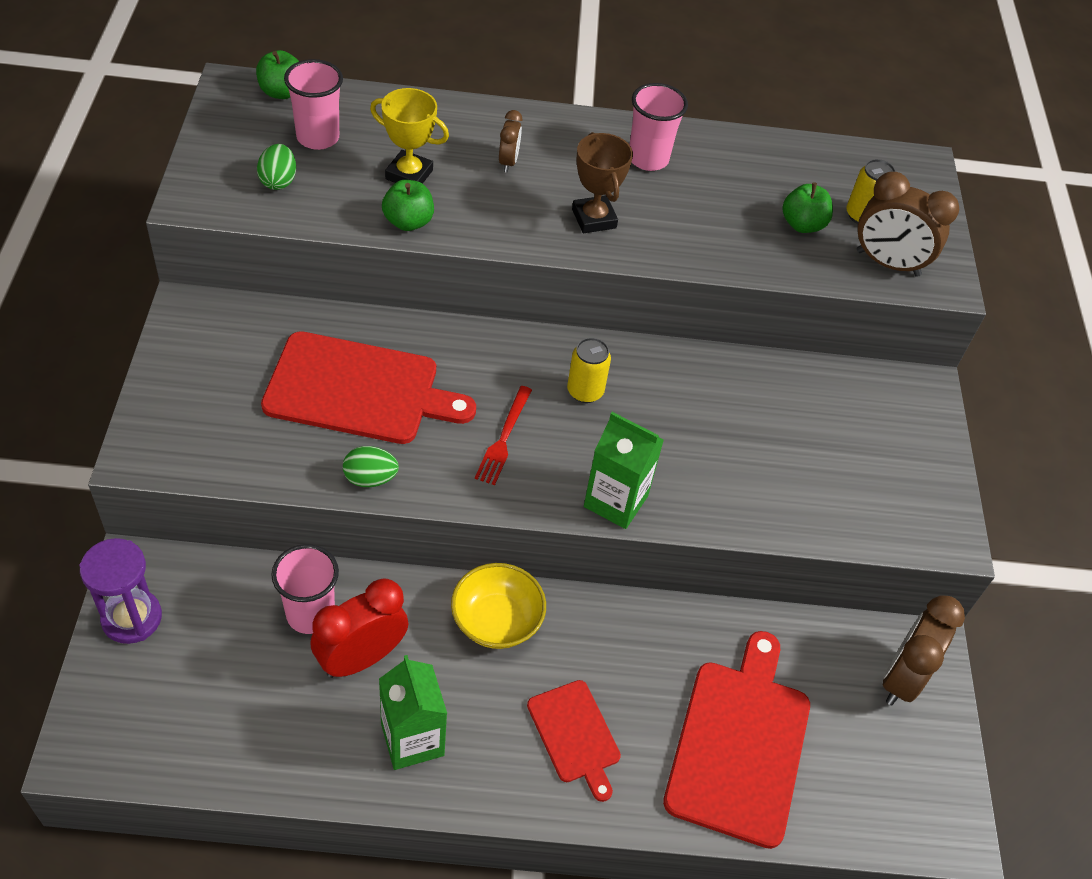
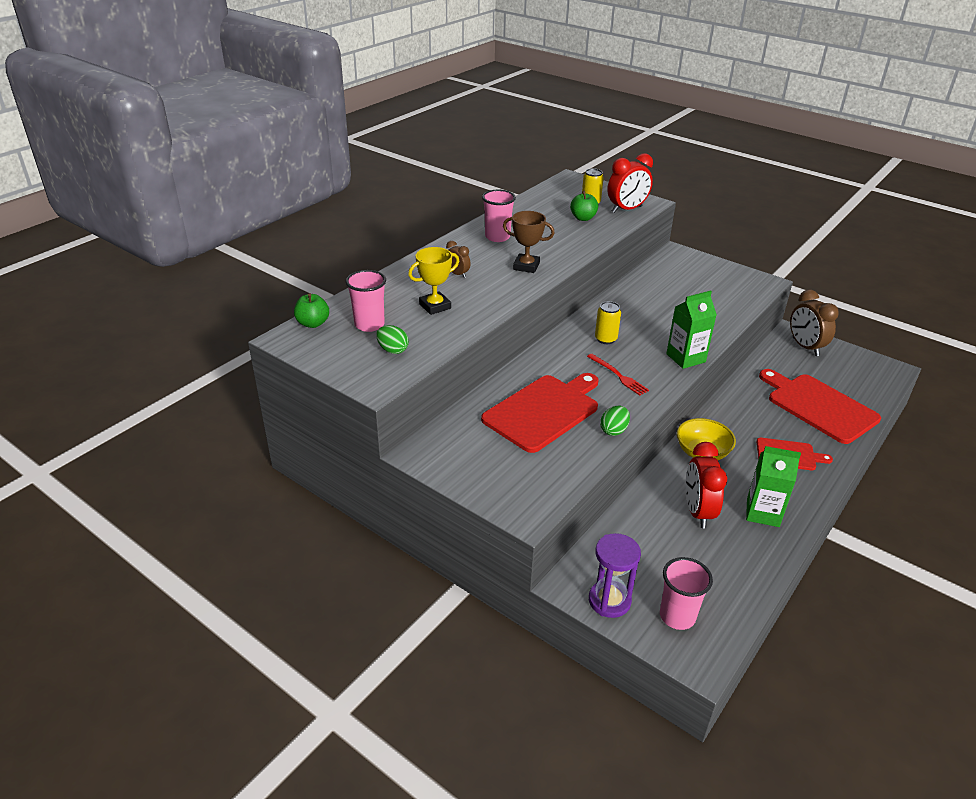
camera: 50 degrees left, 15 degrees down
pink cup [271,544,339,634] -> pink cup moved to [660,557,713,630]
green apple [382,180,434,231] -> none
brown clock [857,172,959,277] -> red clock [607,153,653,213]

